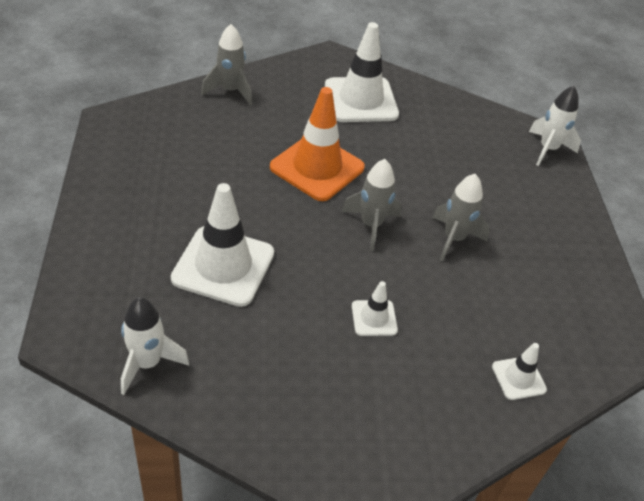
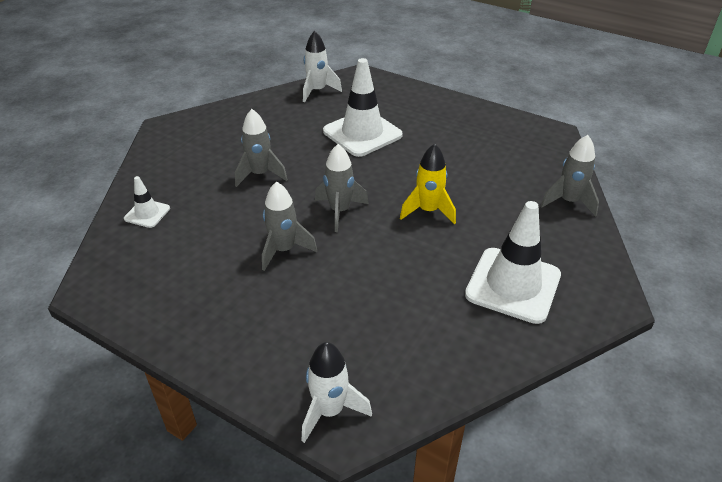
camera: 130 degrees right, 5 degrees down
orange traffic cone [270,87,365,201] -> yellow rocket [400,144,456,224]
white traffic cone [352,281,398,336] -> grey rocket [235,109,288,187]

